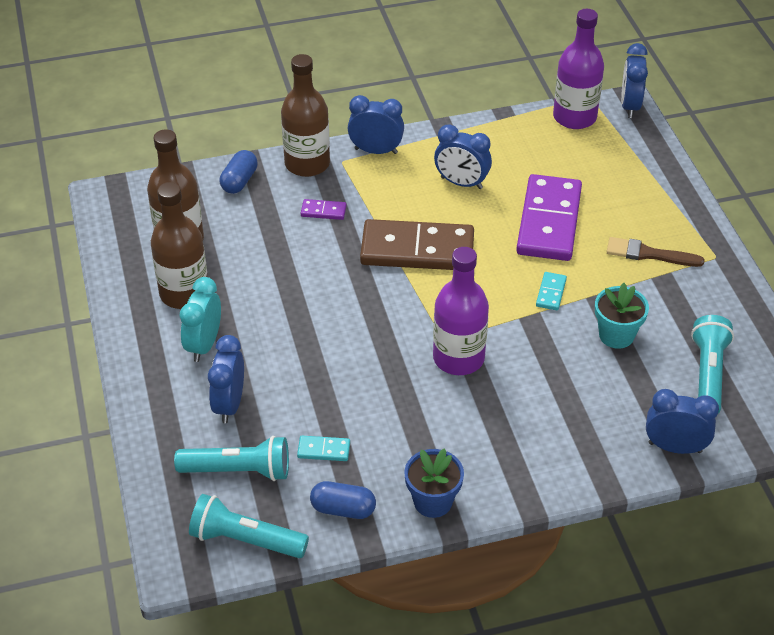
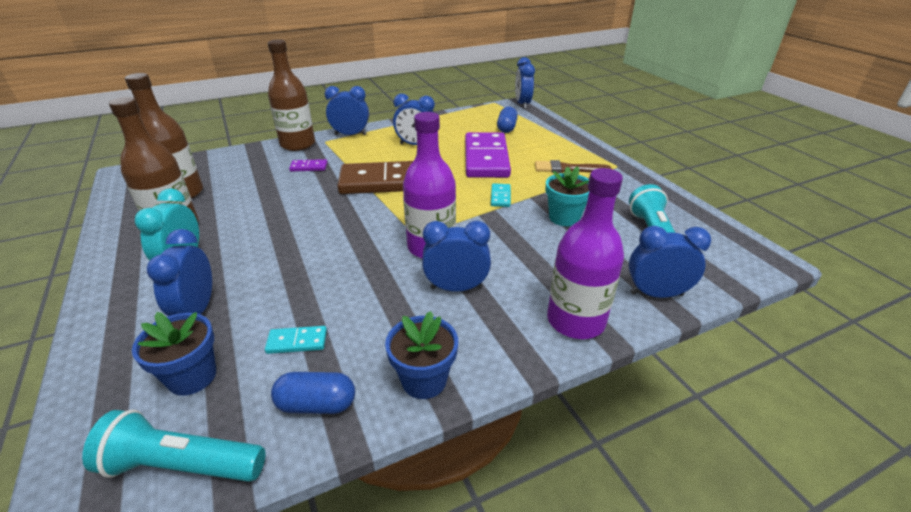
camera: 10 degrees left, 10 degrees down
turquoise flashlight [174,436,289,481] -> blue flower pot [132,312,216,396]
blue capsule [220,150,258,194] -> blue capsule moved to [497,106,518,133]
purple bottle [553,9,604,129] -> purple bottle moved to [547,168,624,339]
none -> blue clock [422,221,491,292]

